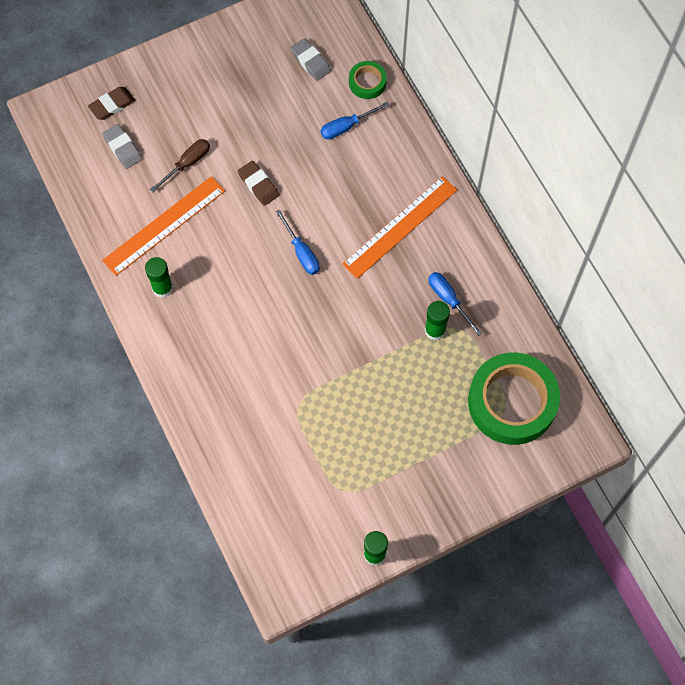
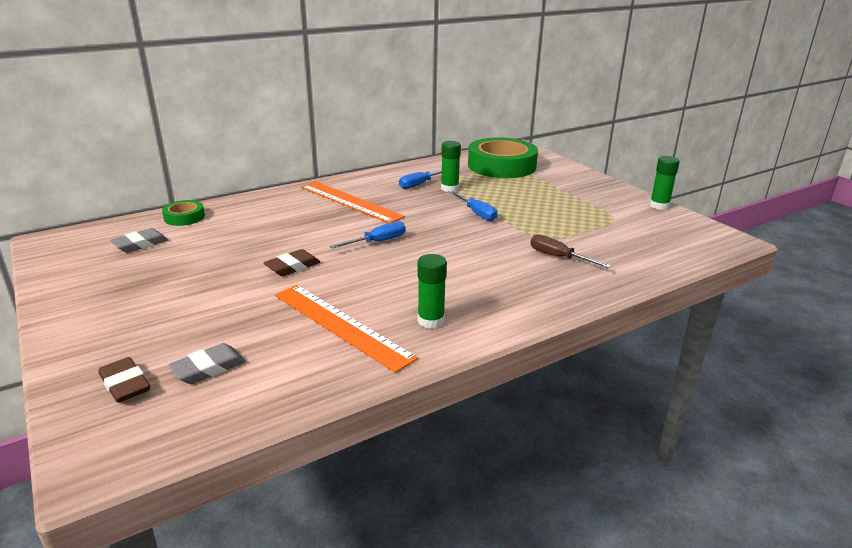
camera: 95 degrees left, 40 degrees down
brown screwdriver [150,139,210,192] -> brown screwdriver moved to [530,234,611,268]
blue screwdriver [321,102,390,140] -> blue screwdriver moved to [449,190,498,221]

